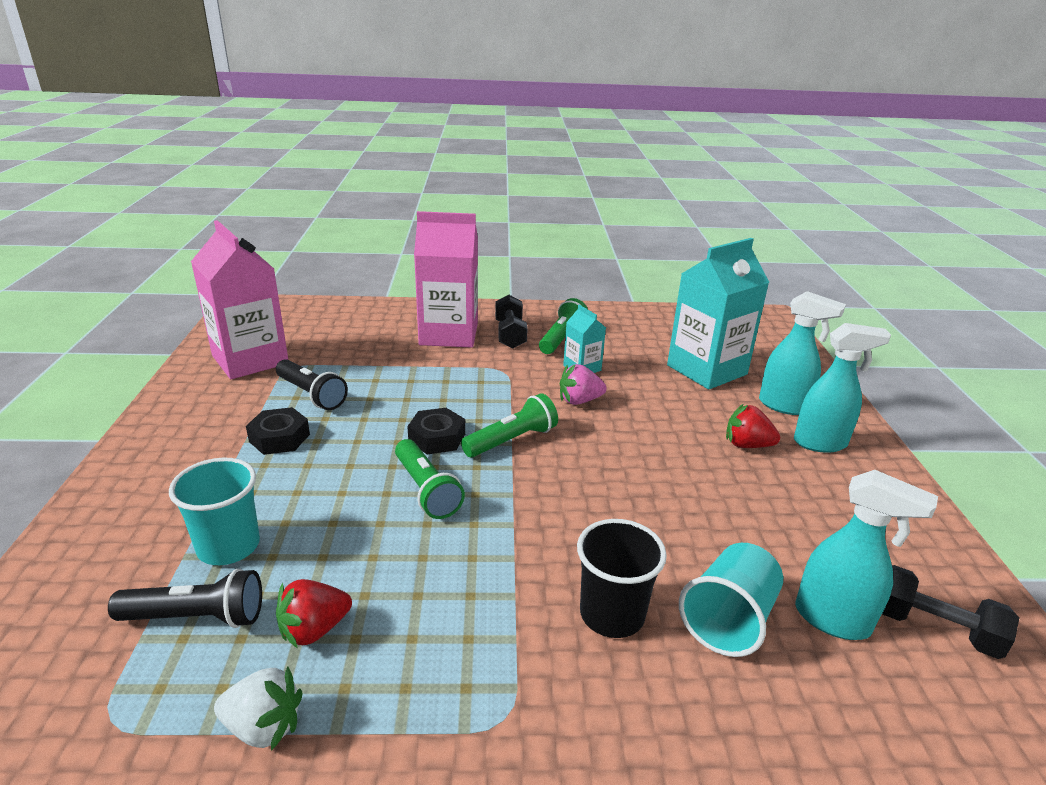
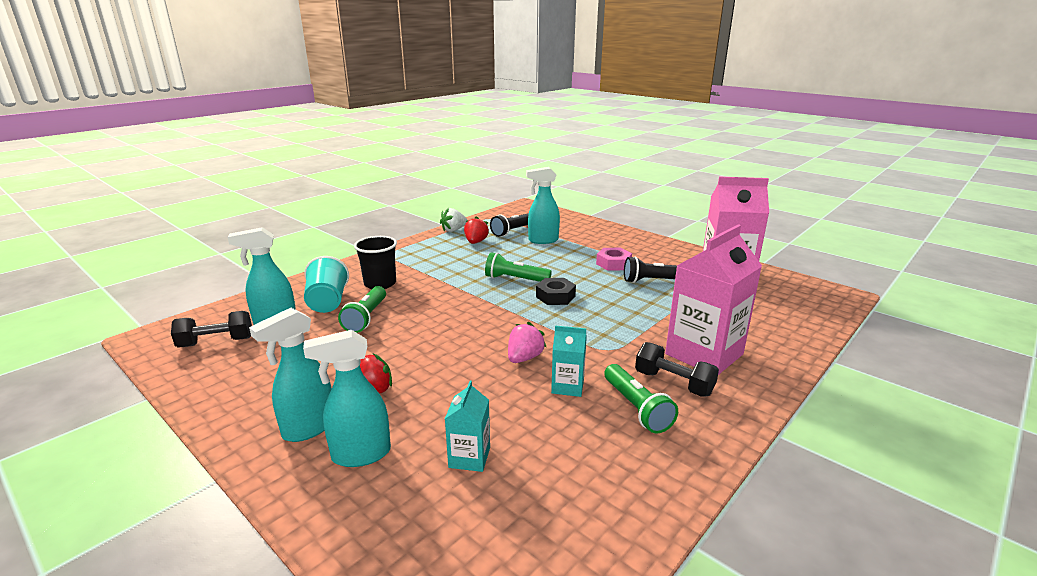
camera: 135 degrees right, 5 degrees down
turquoise cup [169,458,260,565] -> turquoise spray bottle [526,167,560,244]
black nut [246,407,310,455] -> pink nut [596,248,632,271]
green flashlight [461,393,558,457] -> green flashlight moved to [338,286,386,333]
turquoise carton [667,238,769,389] -> turquoise carton [445,381,490,472], size x0.48

